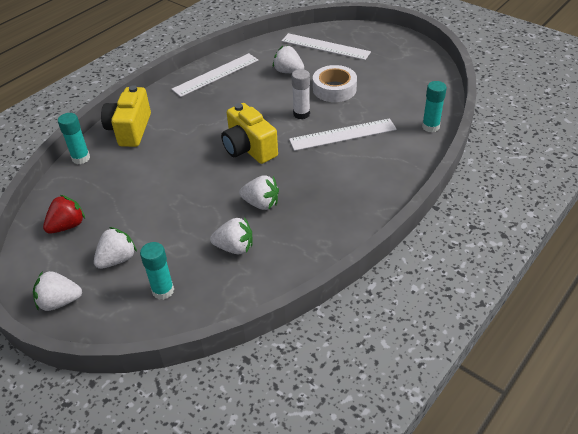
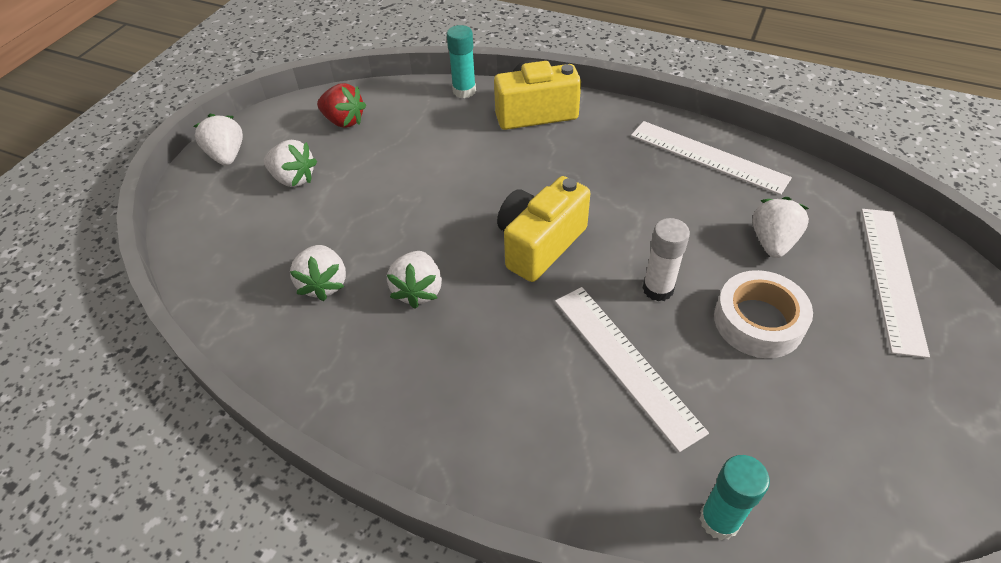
camera: 75 degrees right, 5 degrees up
turquoise glue stick [140,242,174,300] -> none

